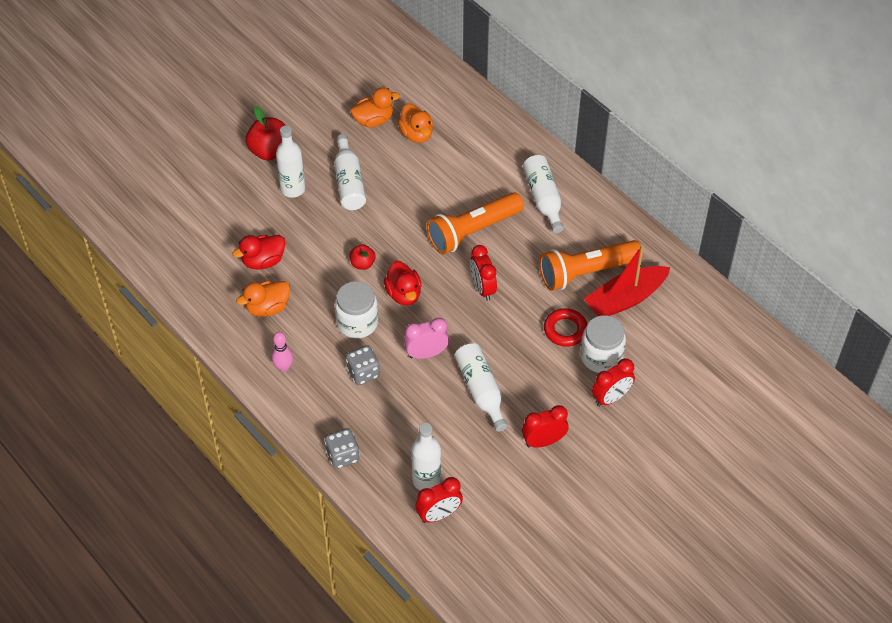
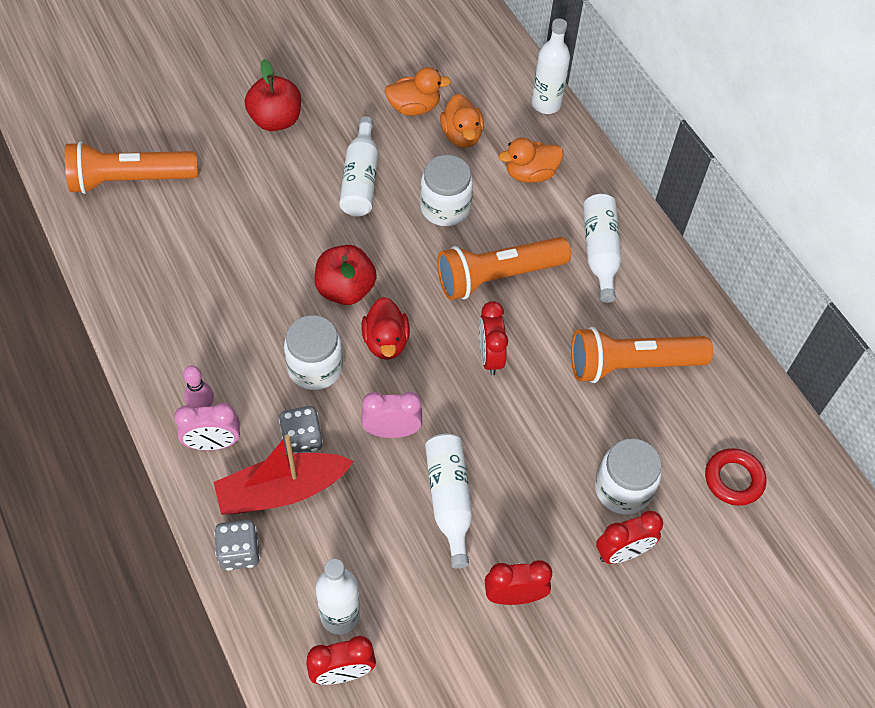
camera: 10 degrees right, 5 degrees up
red duck [232,235,285,270] -> none
orange duck [236,281,290,317] -> orange duck moved to [498,137,563,183]
white bottle [276,126,305,198] -> white bottle moved to [532,18,570,114]
red apple [350,245,376,270] -> red apple [315,245,377,305], size x1.79
red ring [544,308,588,347] -> red ring moved to [705,448,766,506]
red boat [584,245,670,316] -> red boat moved to [214,434,354,515]
none -> orange flashlight [65,141,198,194]
none -> pink clock [174,403,240,450]
none -> white jar [420,155,473,226]

